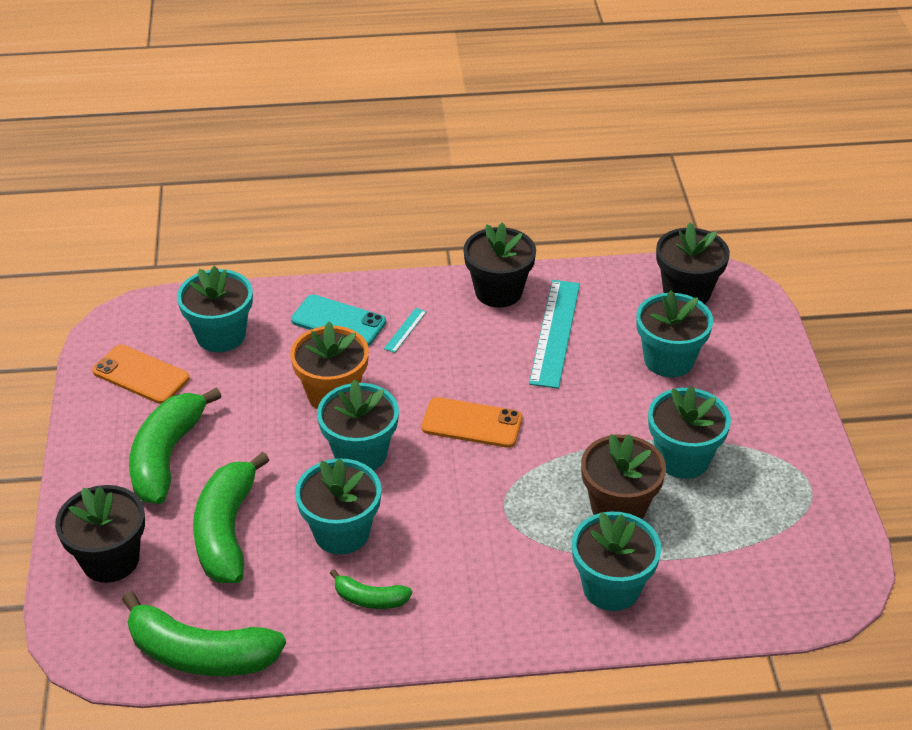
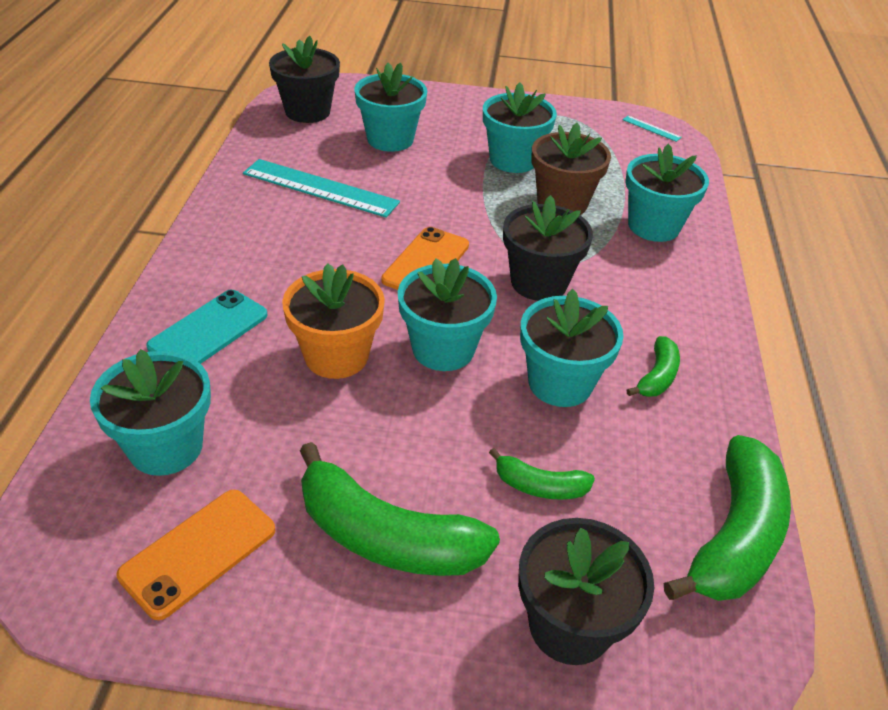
camera: 80 degrees left, 0 degrees up
green banana [193,452,269,583] -> green banana [489,448,595,500], size x0.50
turquoise ruler [384,308,427,353] -> turquoise ruler moved to [622,116,682,142]
black flower pot [463,222,536,308] -> black flower pot moved to [503,195,593,301]

